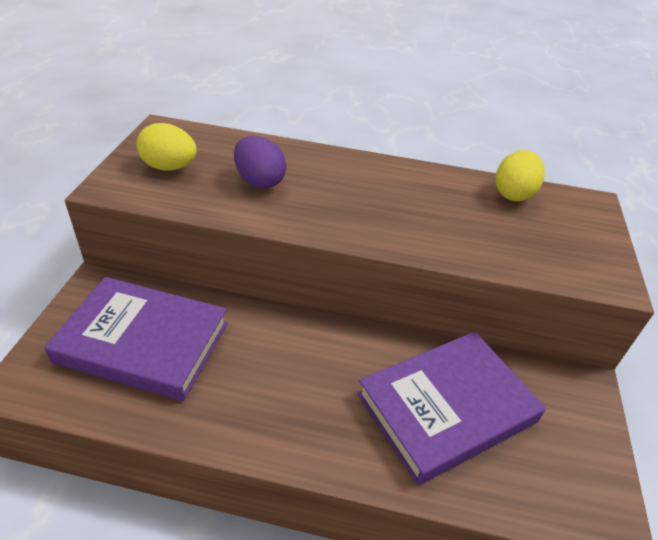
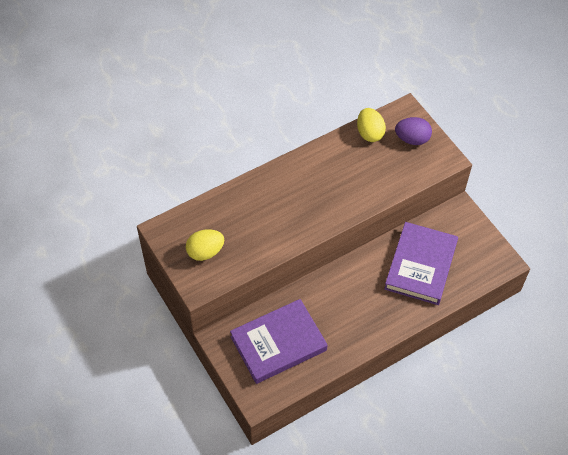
camera: 40 degrees left, 15 degrees up
purple egg [234,136,287,188] -> purple egg moved to [395,117,432,145]

